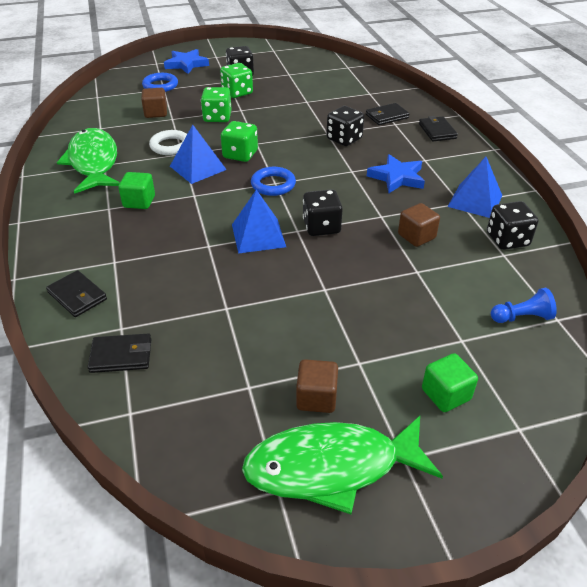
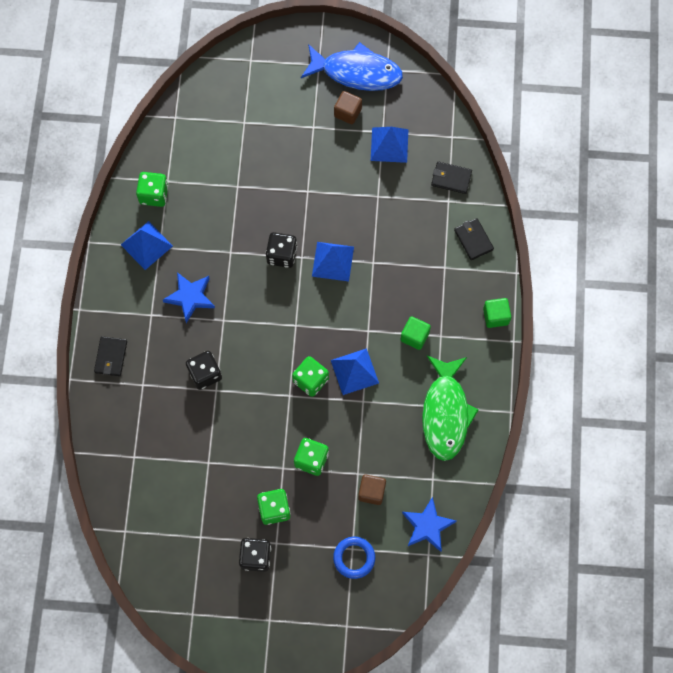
camera: 160 degrees left, 30 degrees up
white ring [149,130,187,155] -> none
blue star [164,49,209,74] -> blue star moved to [402,497,456,552]
green fish [242,416,443,514] -> blue fish [301,42,403,91]
blue ring [251,167,296,196] -> none
black wallet [366,103,409,125] -> none
brown cube [398,203,440,247] -> none
green cube [422,353,478,412] -> green cube moved to [483,298,511,328]
black dice [487,201,538,250] -> green dice [136,172,168,207]
blue pawn [491,288,557,323] -> none
none -> blue pyramid [371,127,409,163]

